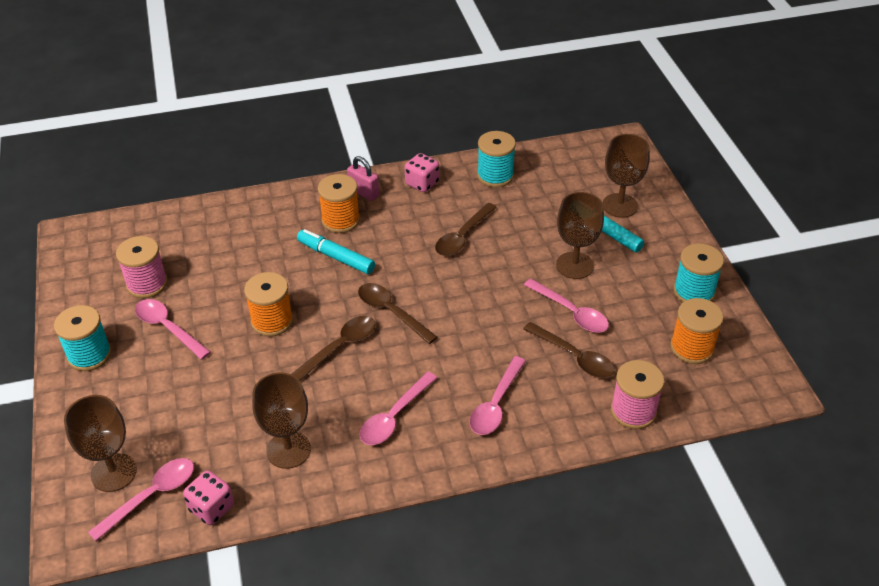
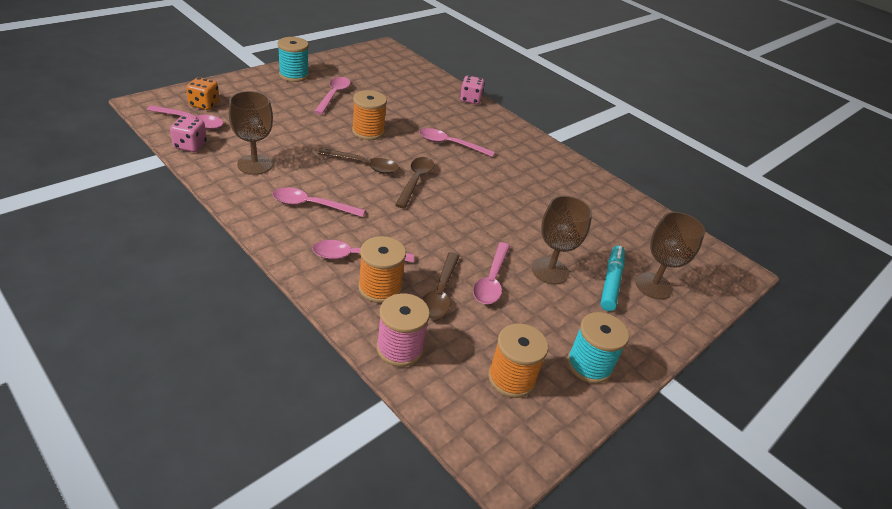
camera: 55 degrees right, 5 degrees down
brown goblet [64,395,137,492] -> orange dice [186,77,220,110]
pink spool [116,236,168,298] -> none
turquoise marker [297,229,375,274] -> pink spoon [419,128,495,157]
orange spool [318,174,360,233] -> orange spool moved to [358,236,406,303]
pink padlock [347,156,379,201] -> none
pink dice [405,153,439,192] -> pink dice moved to [460,76,485,104]
brown spoon [435,203,497,256] -> none
turquoise spool [477,131,516,187] -> none

